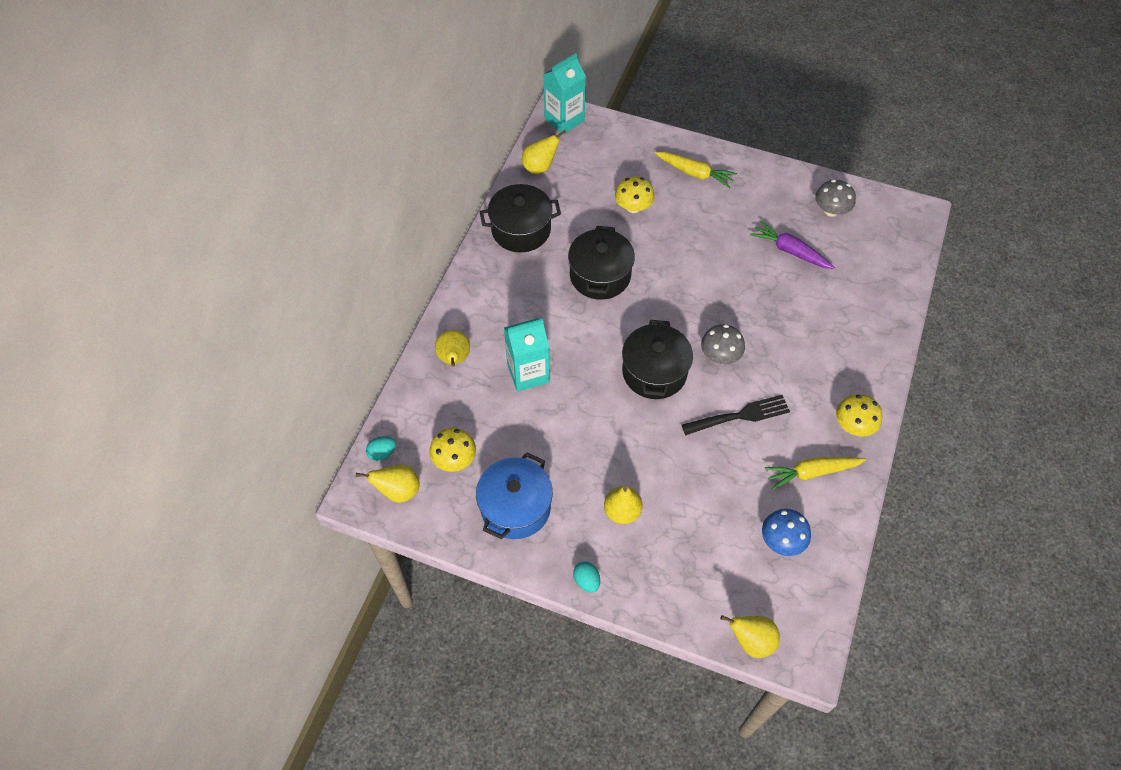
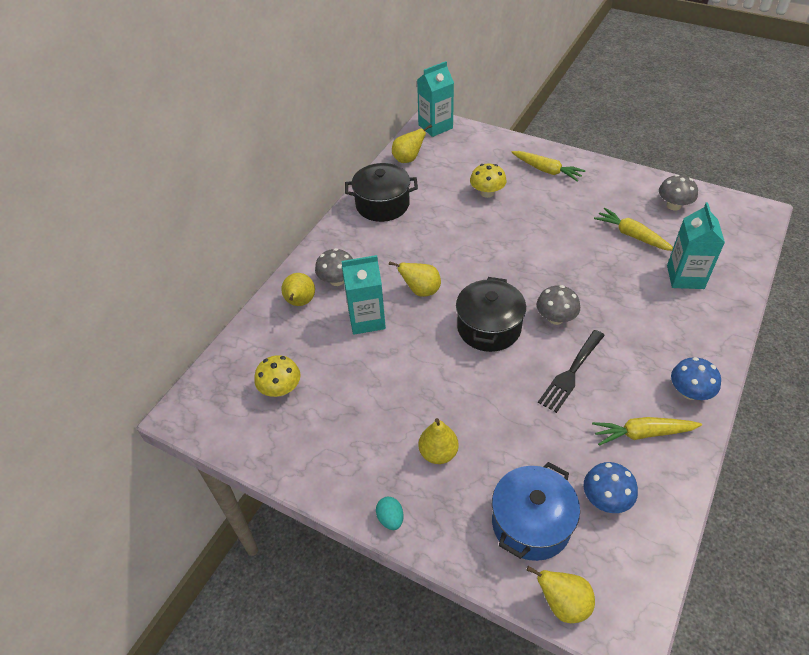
camera: 10 degrees right, 10 degrees down
yellow pear [356,465,420,503] -> yellow pear moved to [389,261,441,297]
turquoise egg [366,436,396,461] -> none
blue pot [476,452,553,540] -> blue pot moved to [492,462,580,561]
black pot [568,226,635,300] -> none
black fork [682,395,790,435] -> black fork turned 135 degrees clockwise [538,330,605,413]
purple carrot [750,220,835,269] -> yellow carrot [594,208,673,251]
yellow mushroom [836,394,883,437] -> blue mushroom [671,357,721,400]
none -> grey mushroom [315,248,353,286]
none -> turquoise carton [667,202,725,289]

